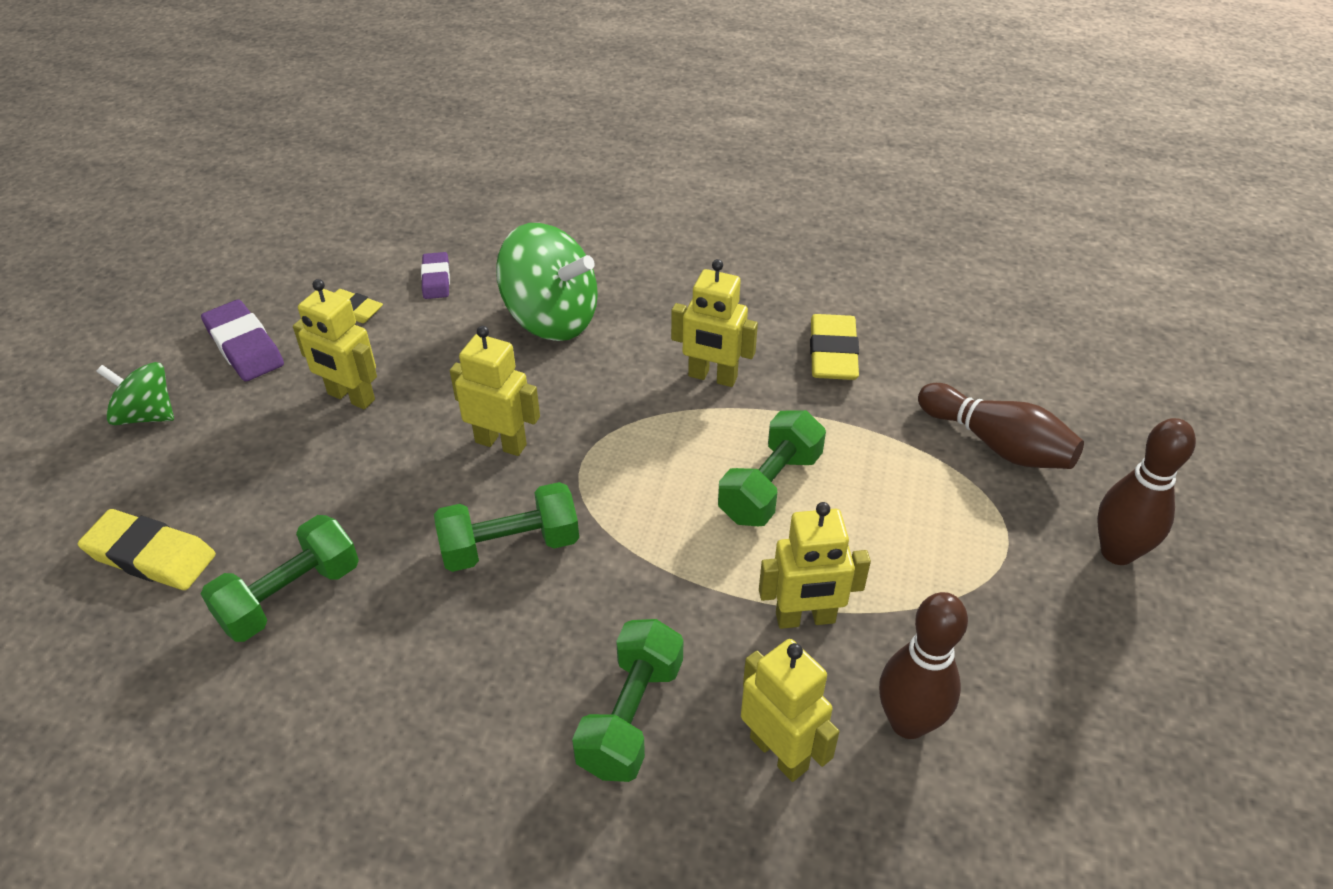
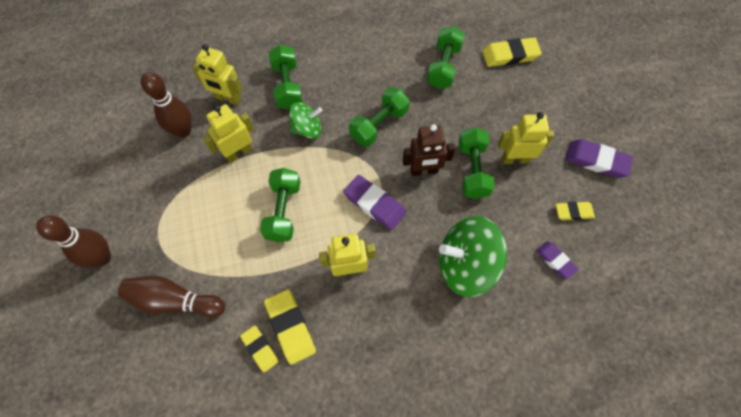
camera: 150 degrees right, 20 degrees up
green spinning top [96,362,174,425] -> green spinning top moved to [289,102,322,139]
yellow robot [450,326,540,456] -> brown robot [403,124,455,176]
none -> yellow eraser [240,325,279,372]
none -> purple eraser [343,175,406,230]
none -> green dumbbell [459,127,495,199]

